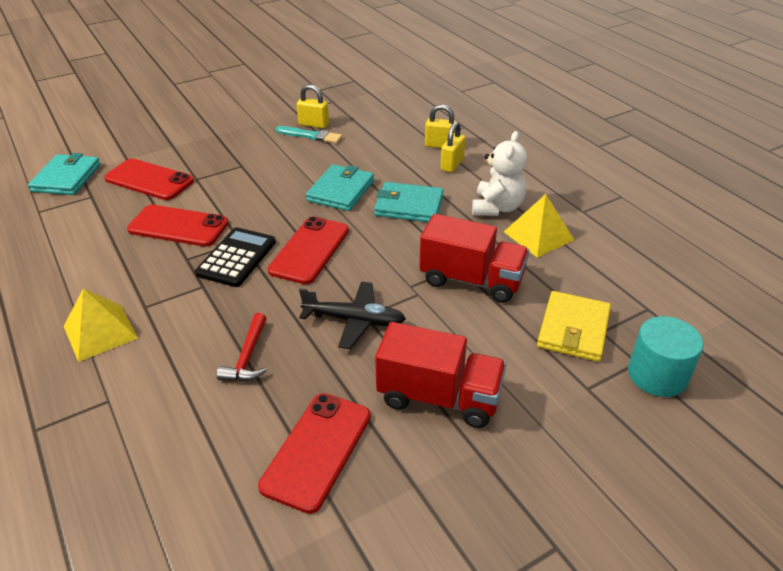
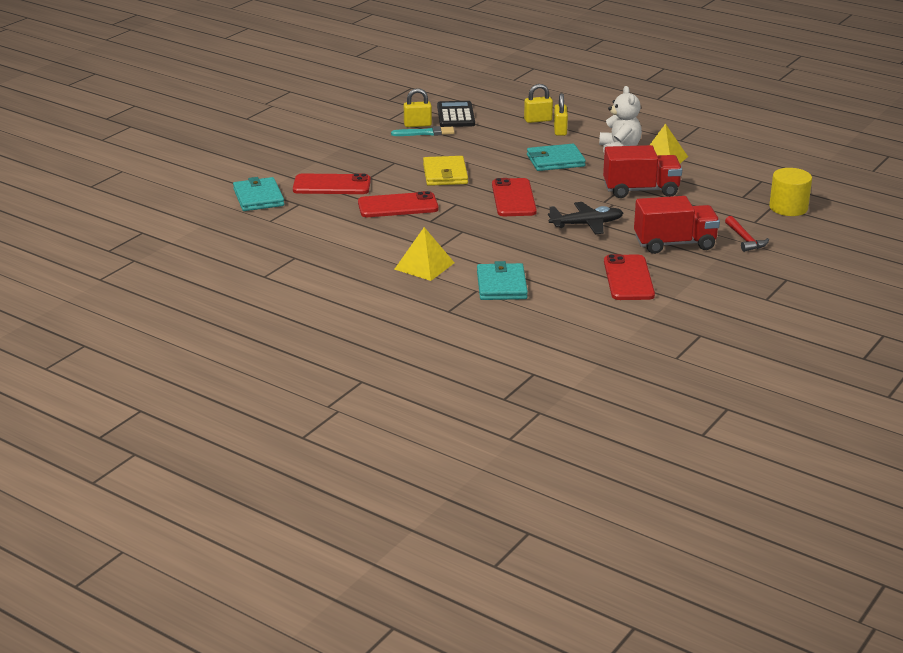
camera: 25 degrees left, 10 degrees down
black calculator [195,227,276,287] -> black calculator moved to [437,101,475,127]
red hammer [217,313,267,381] -> red hammer moved to [725,216,769,252]
turquoise wallet [306,164,374,211] -> turquoise wallet moved to [477,261,528,300]
yellow wallet [537,291,611,362] -> yellow wallet moved to [423,156,468,186]
turquoise cylinder [628,316,704,397] -> yellow cylinder [769,168,812,216]

